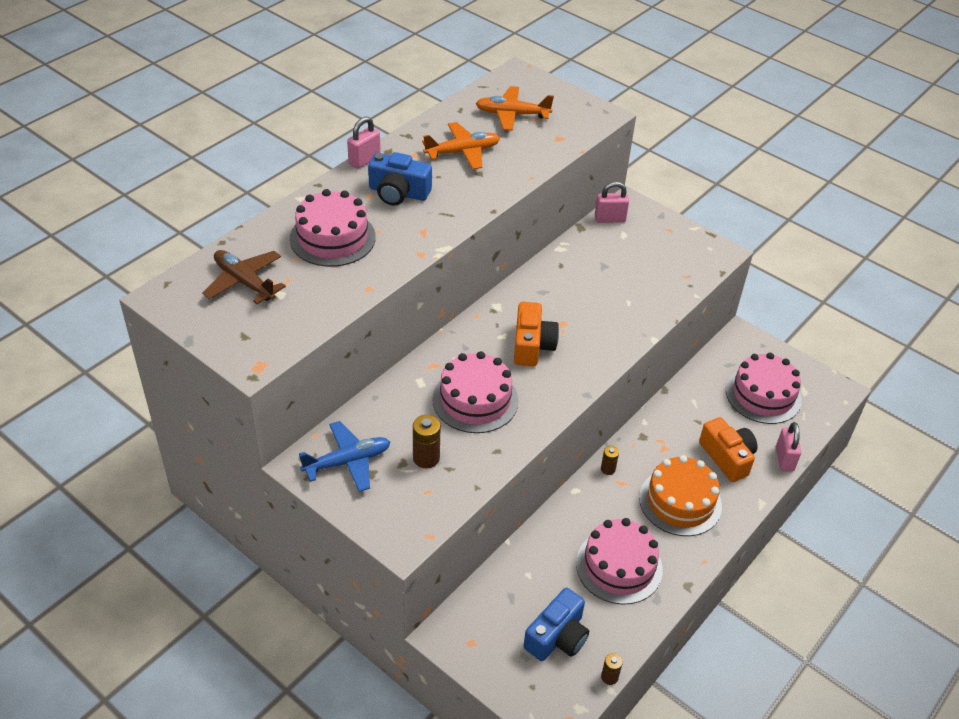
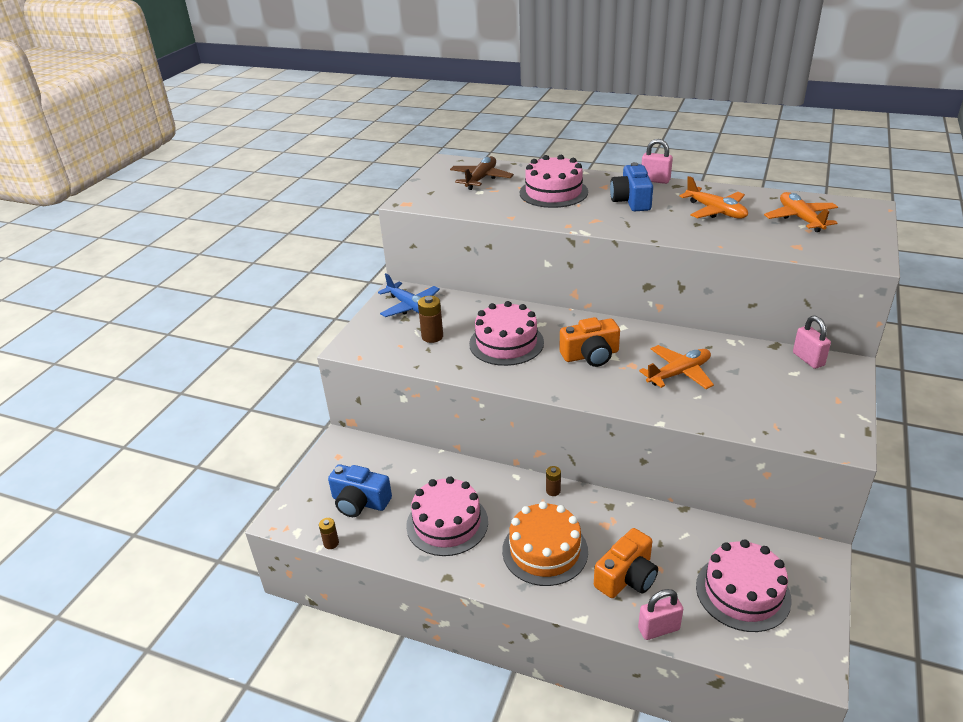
camera: 75 degrees right, 10 degrees down
none -> orange plane [639,345,714,389]

